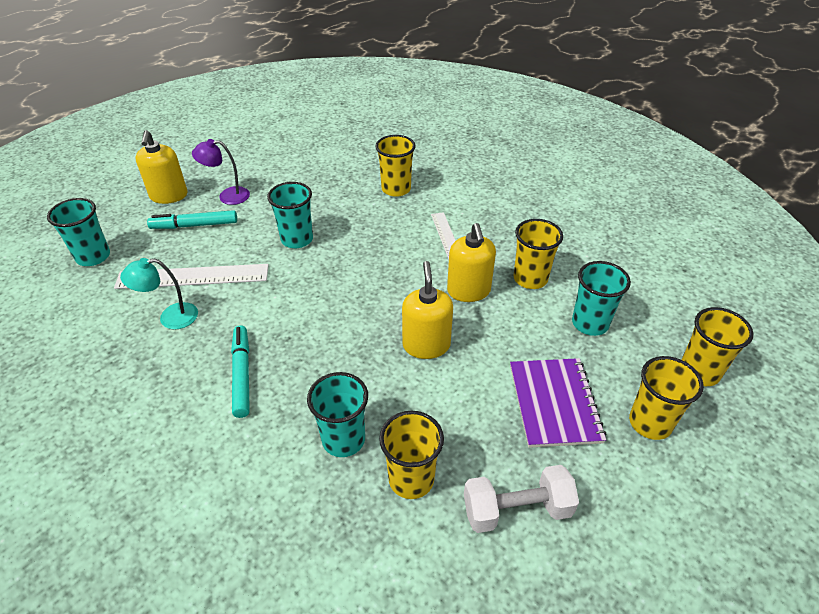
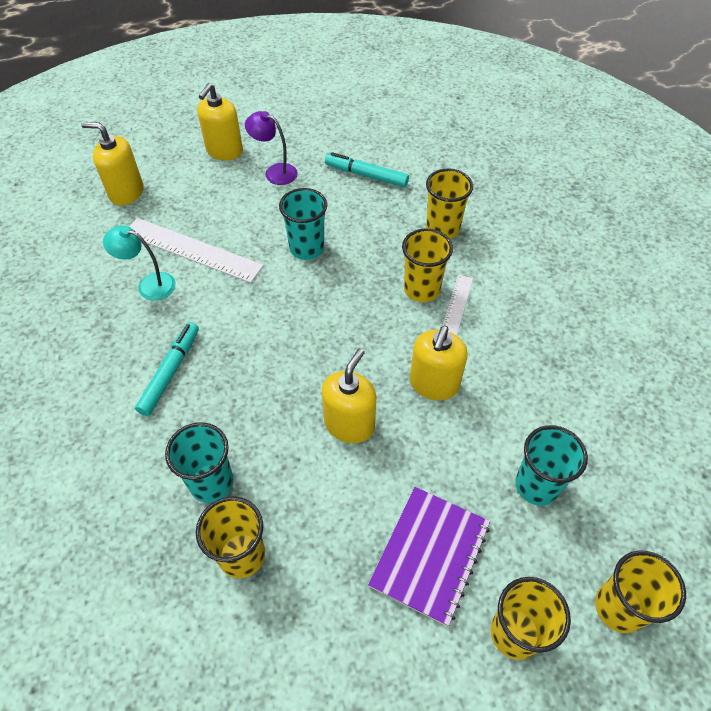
camera: 30 degrees right, 10 degrees up
turquoise cup [47,198,110,266] -> yellow soap dispenser [81,122,143,206]
turquoise marker [147,210,237,229] -> turquoise marker moved to [325,152,409,187]
white dumbbell [464,465,579,533] -> none
yellow cup [513,219,563,289] -> yellow cup moved to [402,228,453,302]

